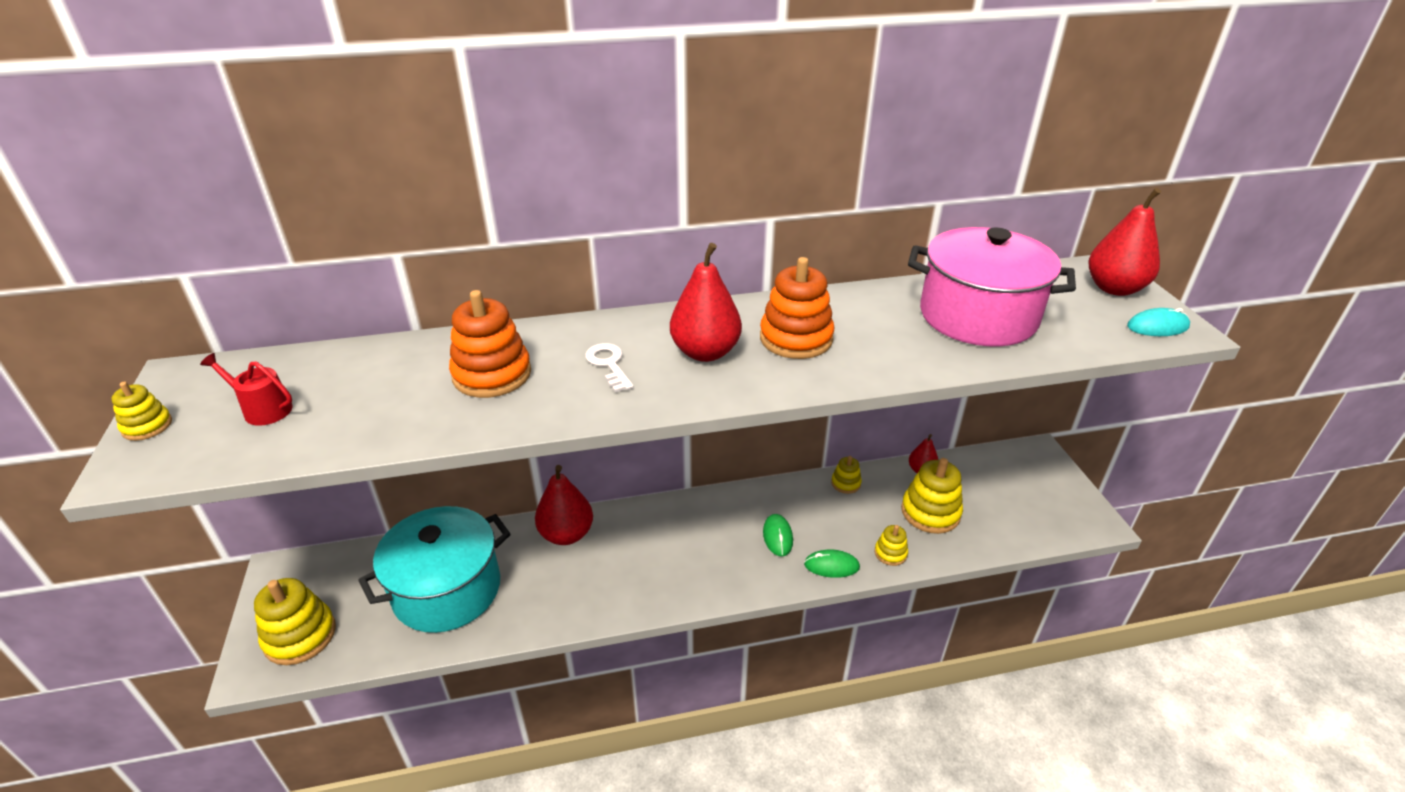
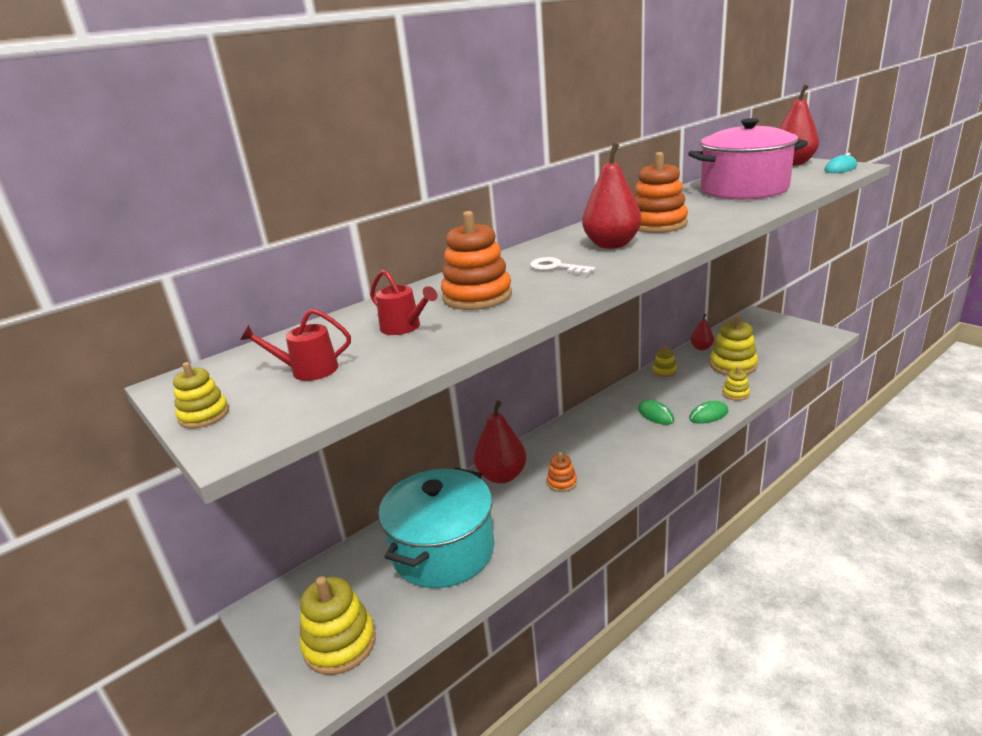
camera: 25 degrees left, 10 degrees down
none -> red watering can [370,270,438,335]
none -> orange stacking toy [547,452,577,492]

